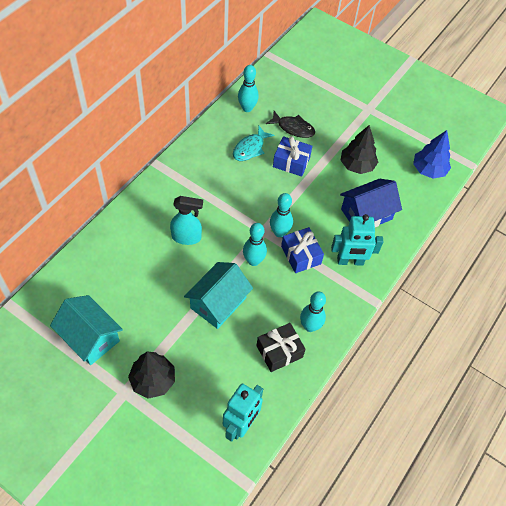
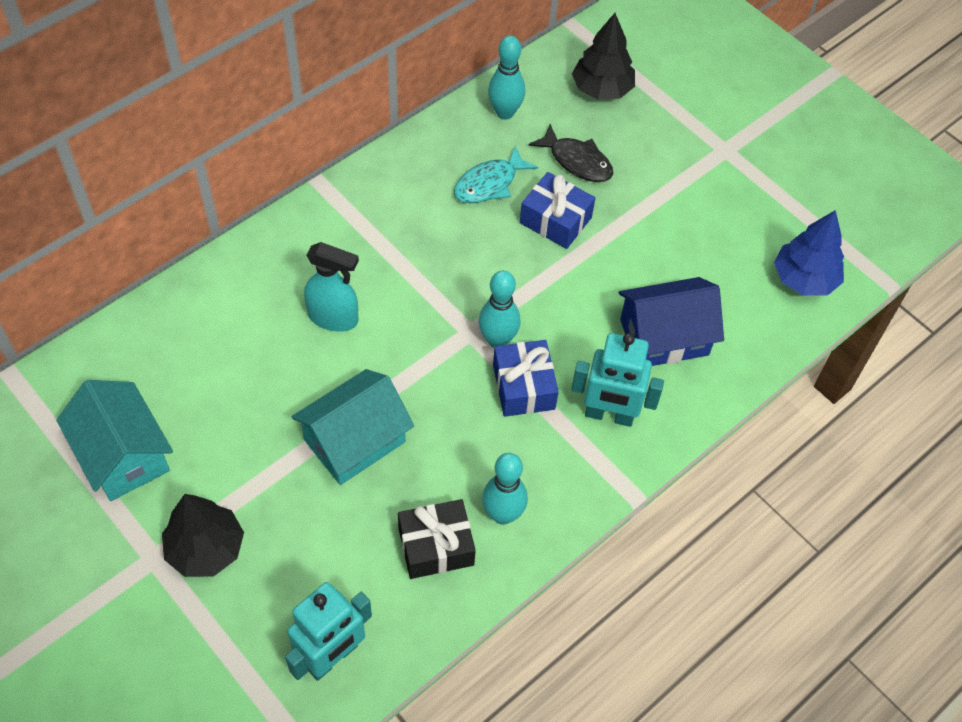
camera: 15 degrees right, 0 degrees up
turquoise bowling pin [243,223,267,266] -> none
black tree [340,125,378,174] -> black tree moved to [572,13,635,100]

